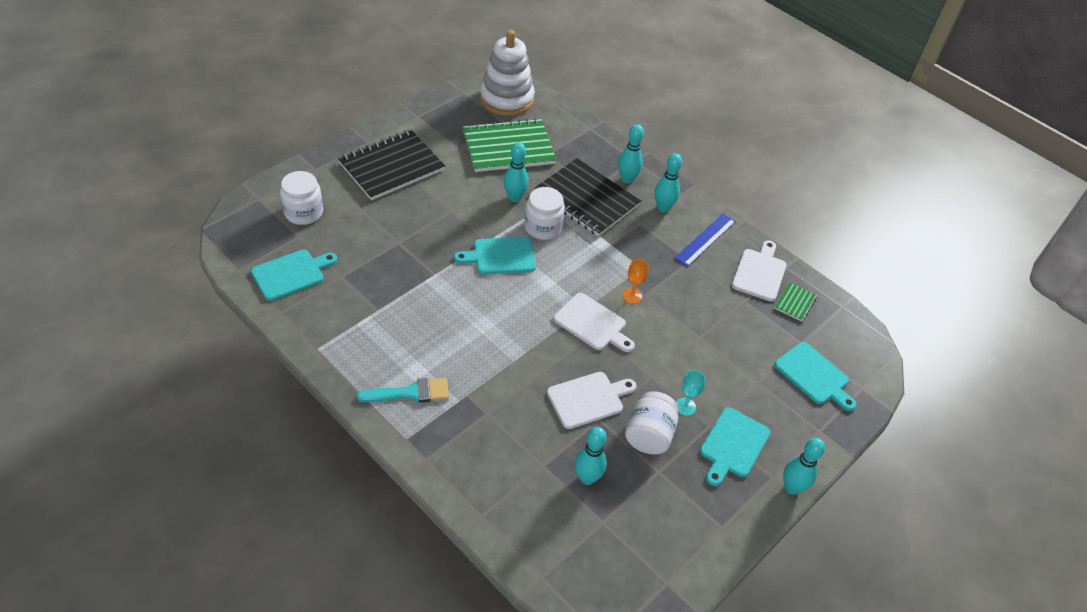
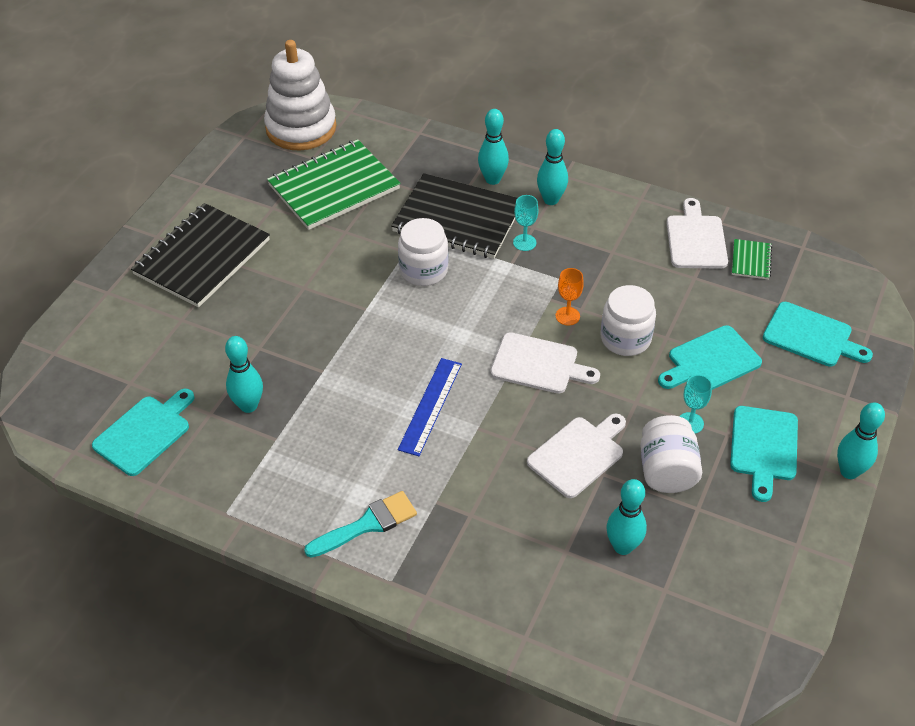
camera: 15 degrees left, 0 degrees up
white jar [280,171,323,225] -> white jar moved to [601,285,656,356]
turquoise cutting board [454,237,536,274] -> turquoise cutting board moved to [658,325,762,390]
turquoise bowling pin [504,142,529,202] -> turquoise bowling pin moved to [225,336,263,413]
blue ruler [675,214,736,267] -> blue ruler moved to [398,358,462,456]
none -> turquoise goblet [513,195,538,251]

